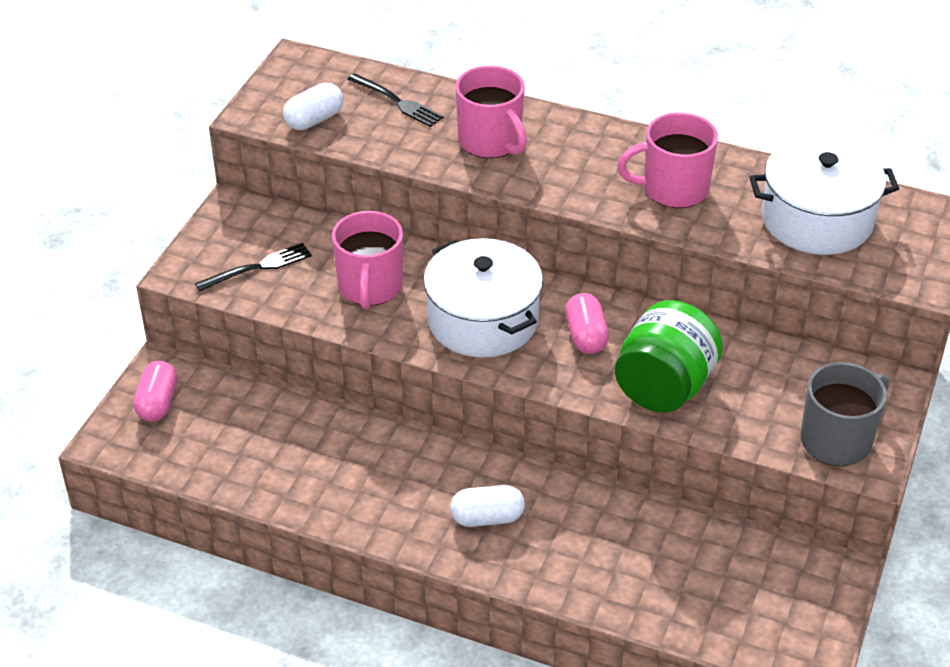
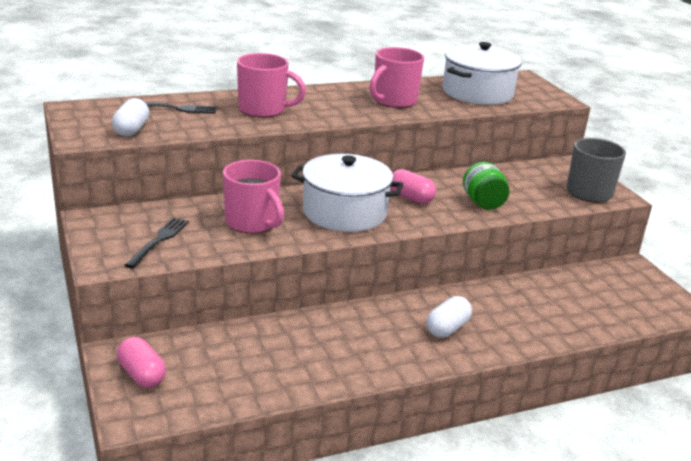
camera: 45 degrees left, 15 degrees down
green jar [615,300,723,412] -> green jar [463,162,510,210], size x0.64

